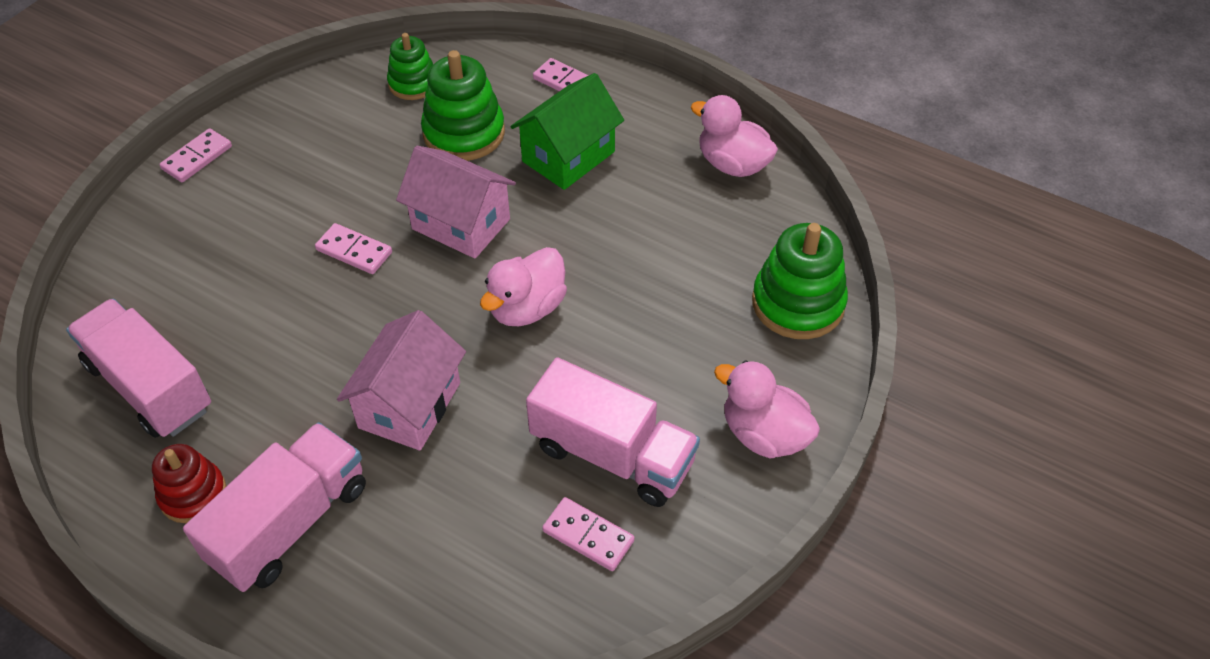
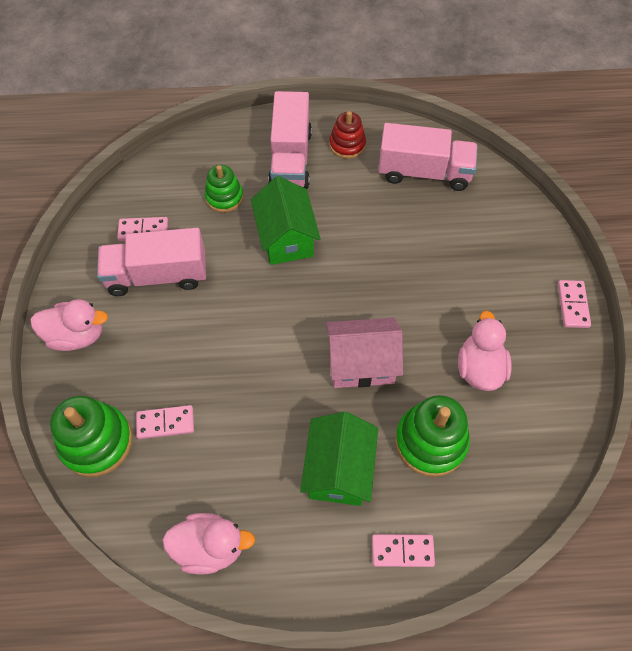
camera: 145 degrees right, 10 degrees up
pink domino [315,223,392,274] -> pink domino moved to [136,405,194,439]
pink house [337,310,466,451] -> green house [251,176,321,265]
green stacking toy [387,33,433,100] -> green stacking toy moved to [205,165,243,212]
pink duck [480,247,567,326] -> pink duck moved to [458,311,512,391]

